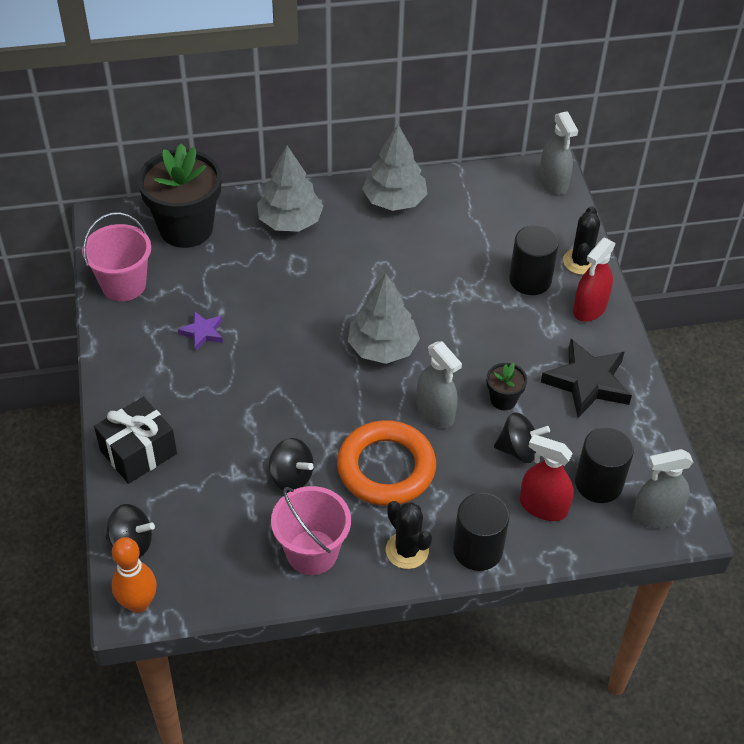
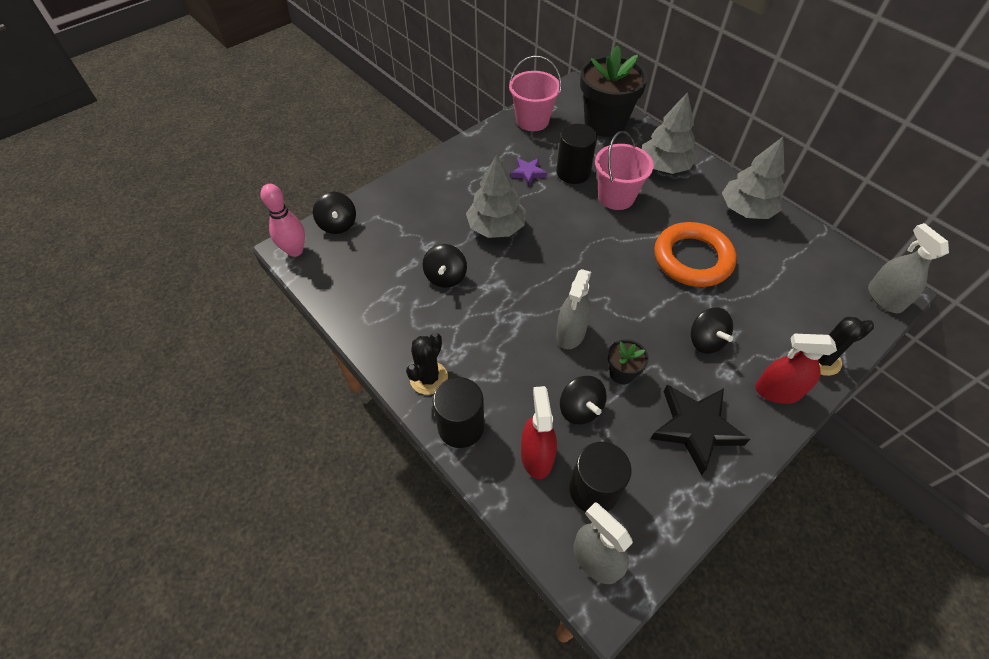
camera: 60 degrees right, 5 degrees up
black gift [94,397,177,484] -> none
orange bowling pin [112,537,157,613] -> pink bowling pin [260,184,305,257]
pink bucket [271,486,351,575] -> pink bucket moved to [595,131,654,210]
orange ring [337,420,436,506] -> orange ring moved to [654,222,737,287]
grey tree [348,274,420,364] -> grey tree moved to [466,155,526,238]
black cylinder [509,225,559,295] -> black cylinder moved to [556,124,597,184]
grey spray bottle [539,111,578,195] -> grey spray bottle turned 120 degrees clockwise [868,223,949,313]
none -> black spinning top [691,307,733,354]

